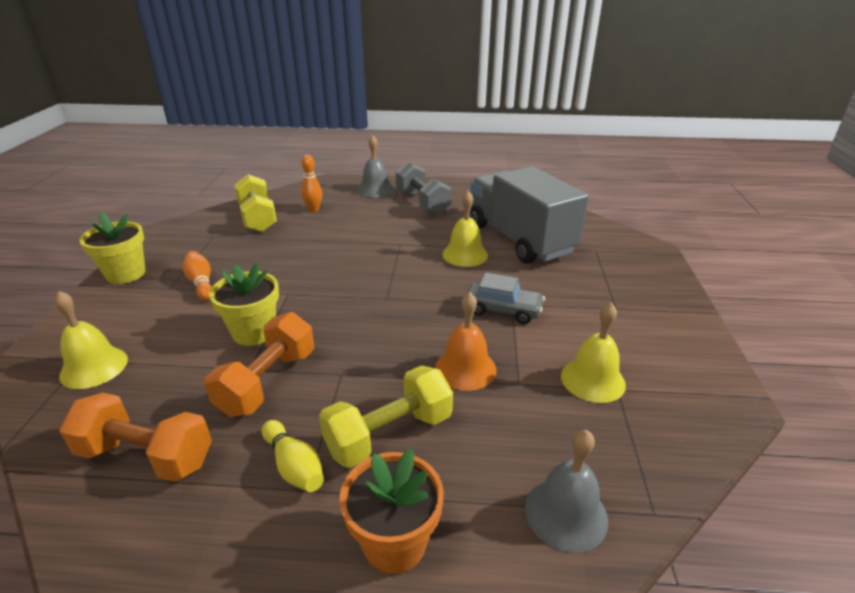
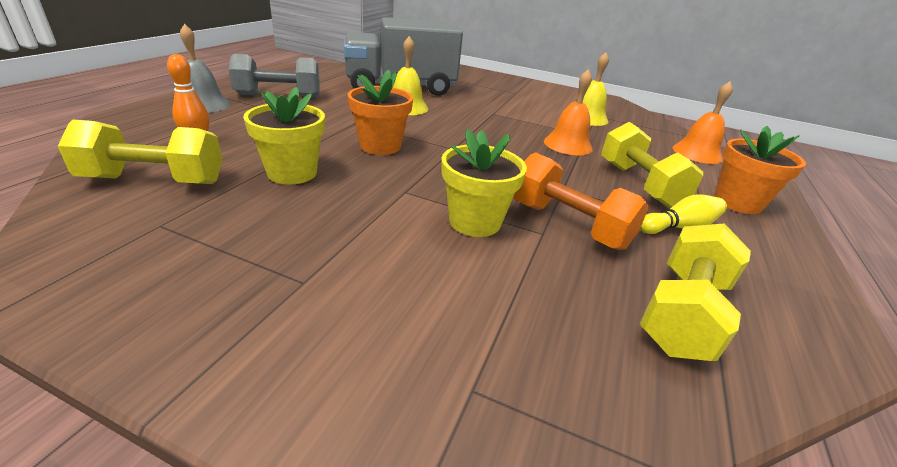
camera: 75 degrees left, 0 degrees up
yellow bell [54,291,128,389] -> none
orange dumbbell [59,392,212,482] -> yellow dumbbell [640,223,751,361]
yellow flower pot [79,212,146,284] -> yellow flower pot moved to [243,87,325,185]
orange bowling pin [183,251,212,301] -> none
grey car [467,272,545,324] -> none
grey bell [525,430,608,553] -> orange bell [673,81,733,164]
none -> orange flower pot [347,69,413,155]

